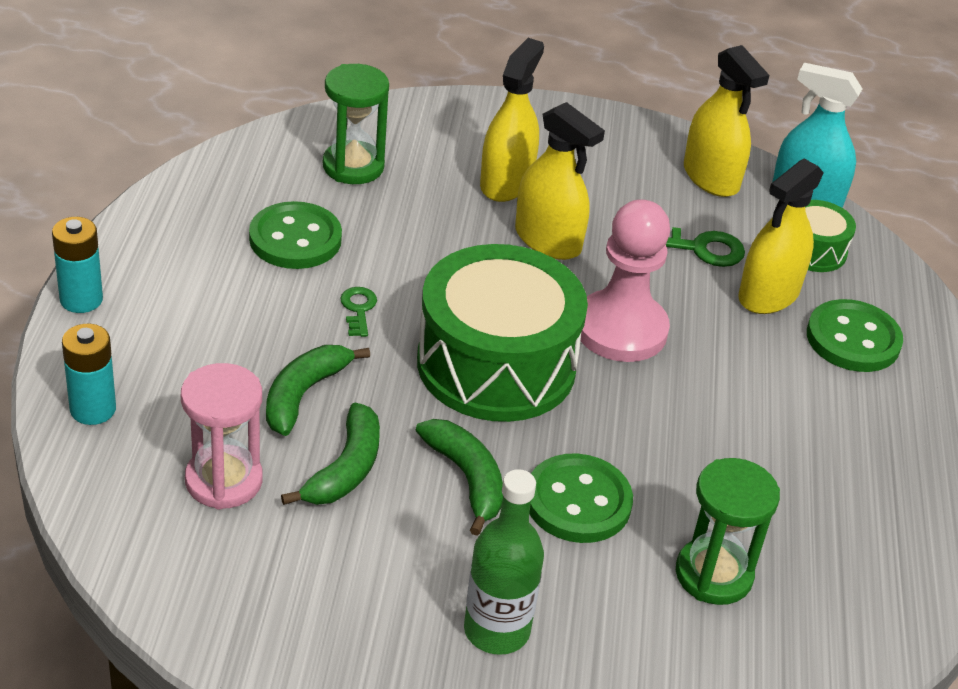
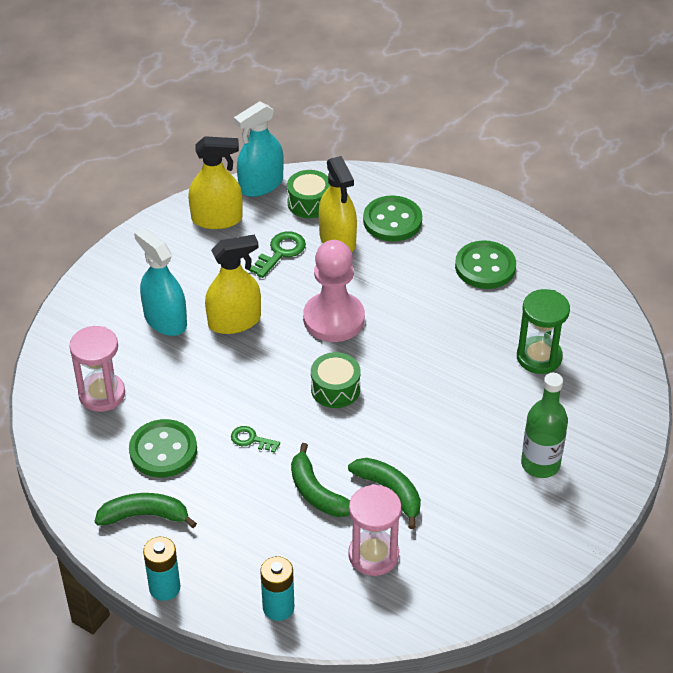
camera: 60 degrees left, 5 degrees up
green hourglass [323,64,389,184] -> pink hourglass [69,326,125,412]
green banana [416,419,503,536] -> green banana moved to [95,493,197,528]
green drum [417,244,588,422] -> green drum [311,352,361,408], size x0.47
yellow spray bottle [480,38,544,202] -> turquoise spray bottle [134,228,187,336]
green button [529,453,633,543] -> green button moved to [455,240,516,289]

